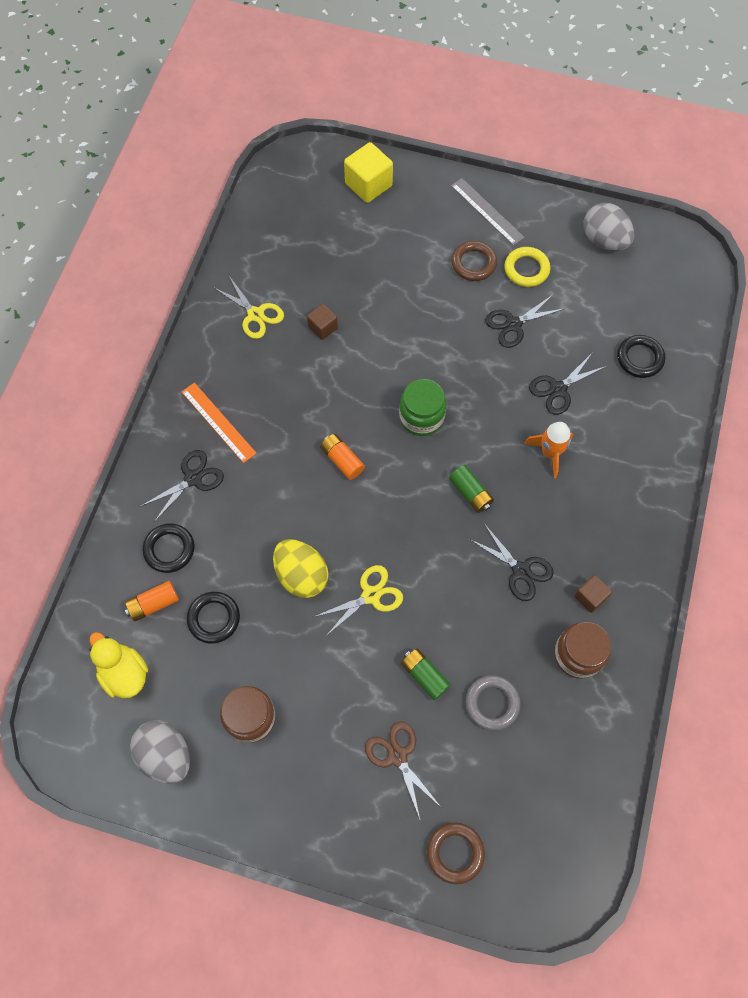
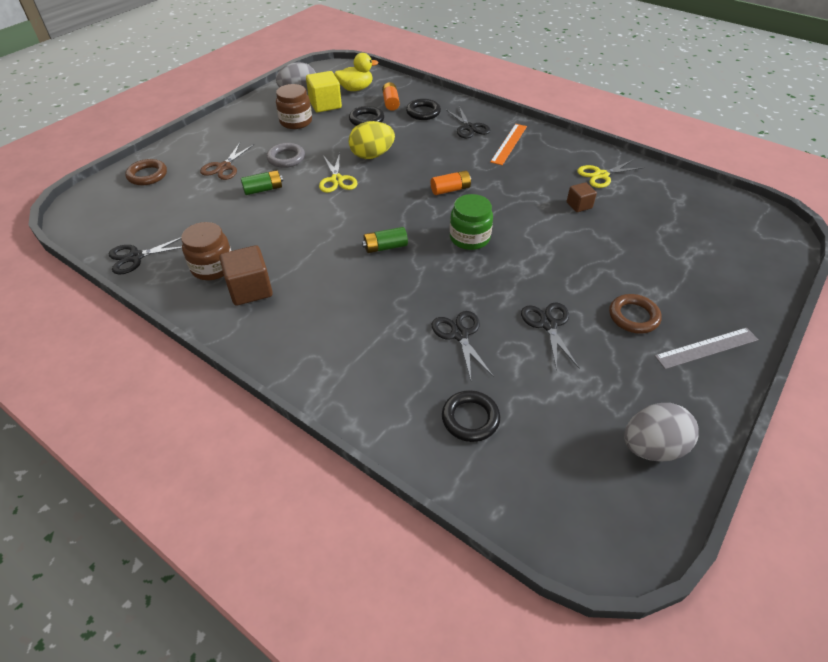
camera: 110 degrees right, 20 degrees down
orange ruler [182,383,257,463] -> orange ruler turned 45 degrees counterclockwise [490,124,527,165]
yellow cube [344,142,393,203] -> yellow cube moved to [306,71,342,112]
brown scissors [365,722,441,819] -> brown scissors turned 120 degrees clockwise [200,143,253,180]
grey ring [466,675,521,731] -> grey ring moved to [266,143,305,168]
black scissors [469,525,554,601] -> black scissors moved to [109,237,182,275]
yellow ring [505,247,550,287] -> none
orange rocket [524,422,573,478] -> none
brown cube [574,575,612,613] -> brown cube [220,245,273,305], size x1.71

